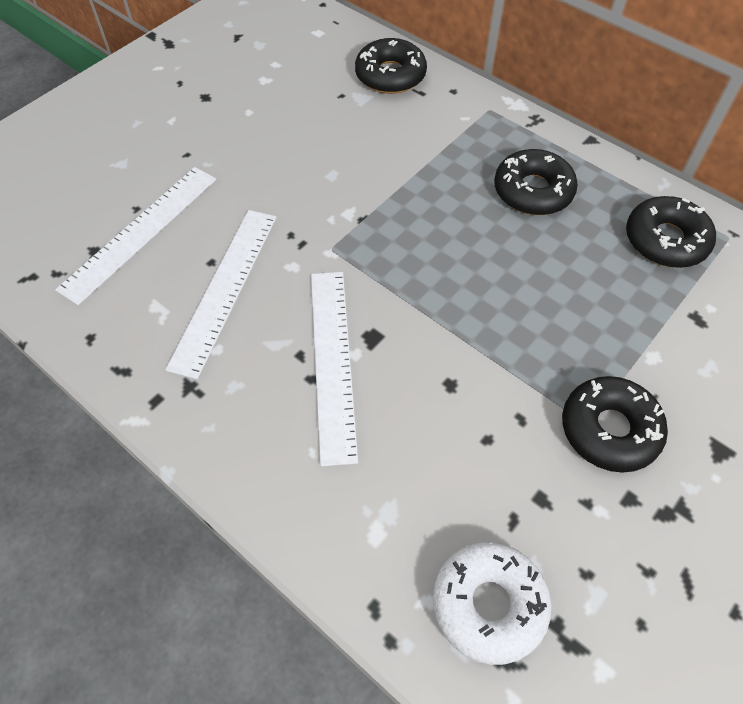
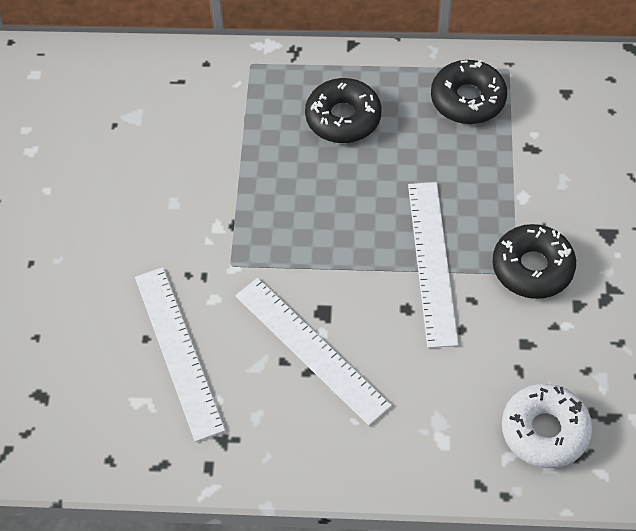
camera: 35 degrees left, 0 degrees up
white ruler [55,167,217,305] -> white ruler moved to [408,182,459,348]
black donut [355,38,427,94] -> none

